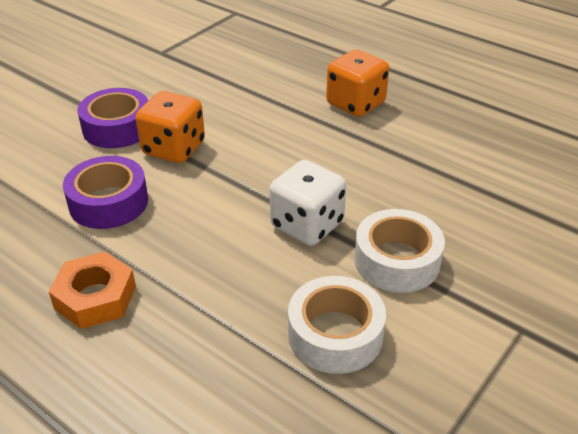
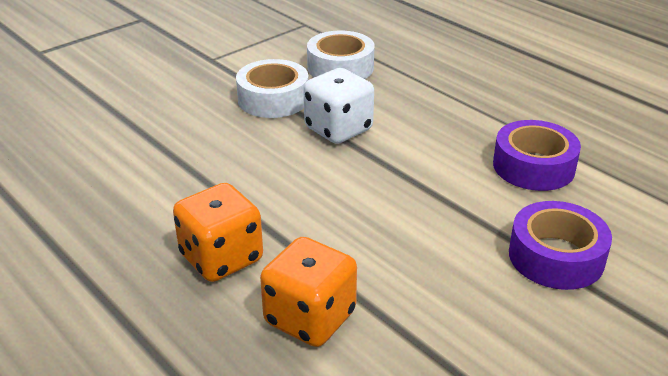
camera: 170 degrees left, 5 degrees down
orange nut [49,252,136,329] -> none
orange dice [136,91,205,163] -> orange dice moved to [260,237,357,347]

